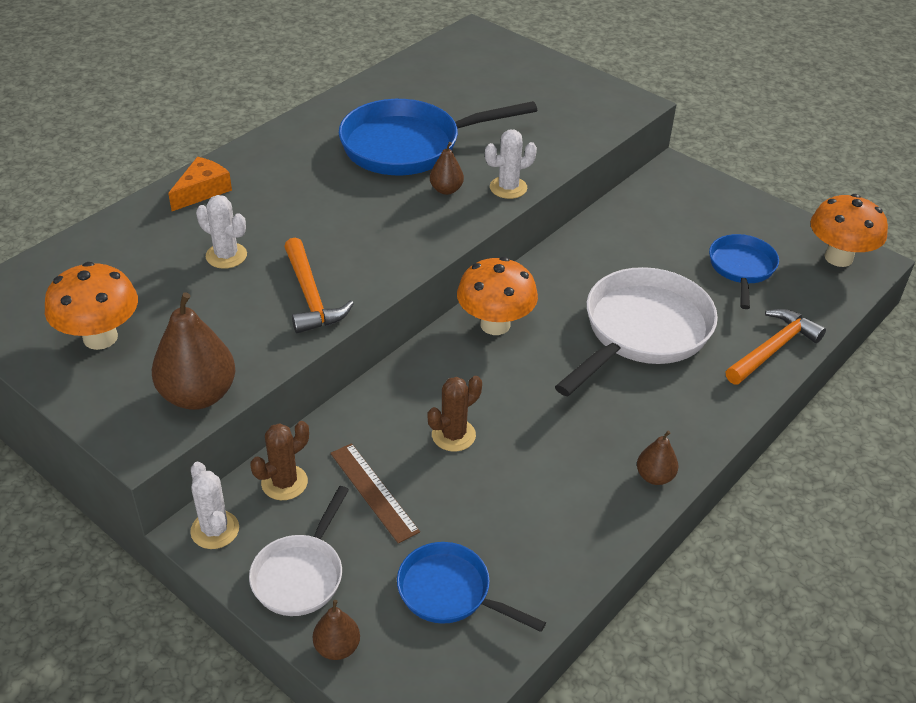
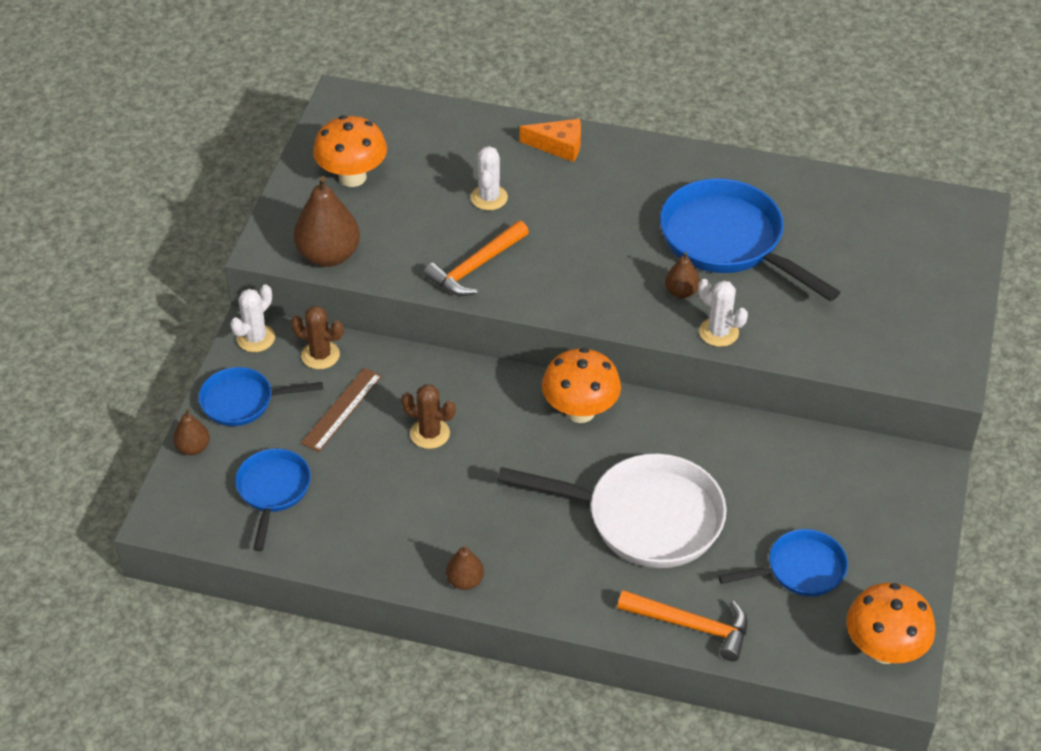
camera: 65 degrees right, 5 degrees up
white pan [249,486,349,616] -> blue pan [199,367,323,426]

